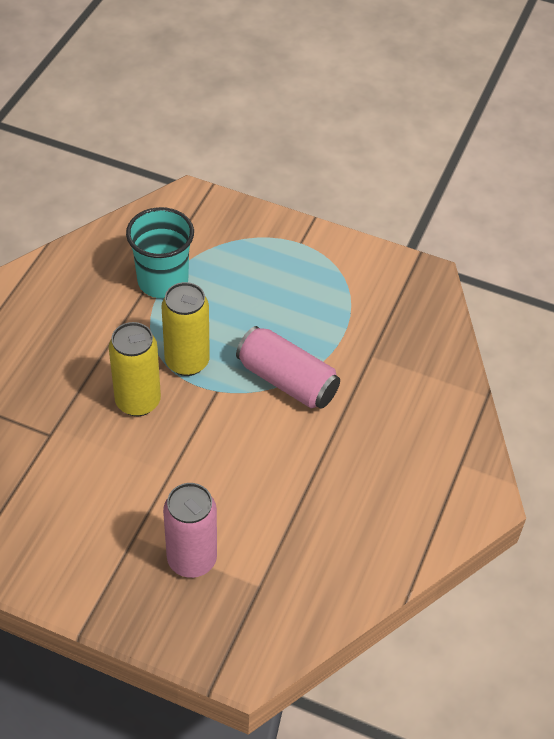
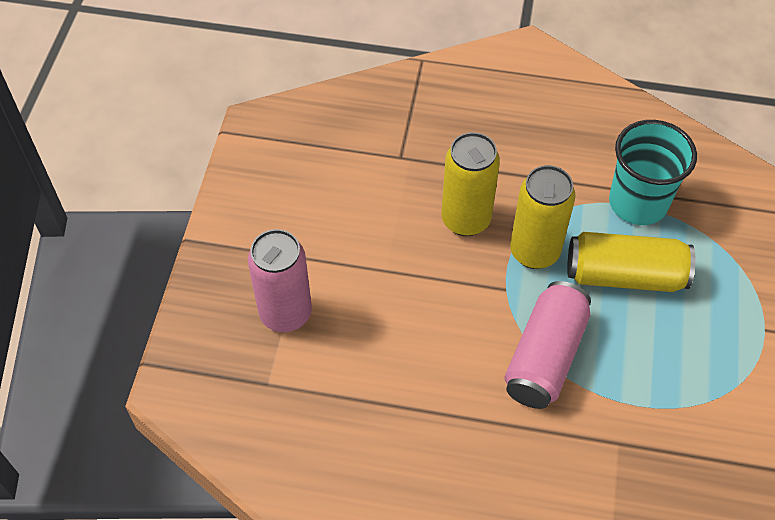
camera: 80 degrees right, 5 degrees up
none -> yellow can [567,232,695,292]

